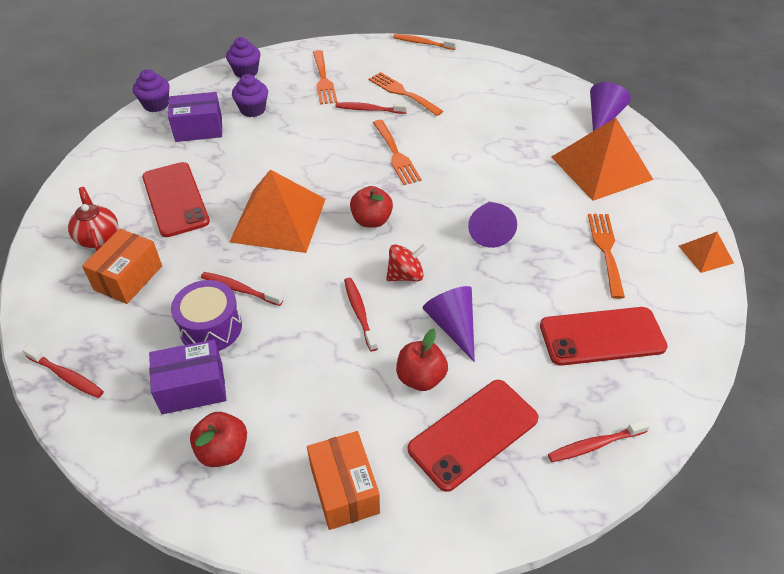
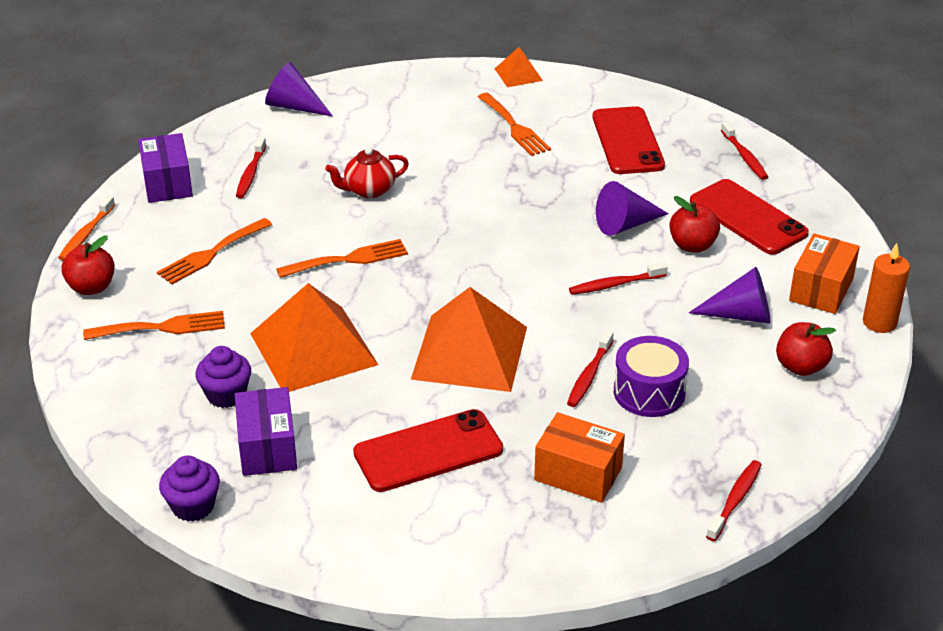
camera: 90 degrees left, 10 degrees down
red teapot [68,187,118,251] -> red teapot moved to [325,147,409,198]
purple box [149,340,227,414] -> purple box moved to [138,133,193,203]
purple cupcake [226,37,261,78] -> none
orange box [307,431,380,530] -> orange box turned 45 degrees counterclockwise [789,233,860,314]
red toothbrush [335,102,407,114] -> red toothbrush moved to [236,137,266,198]
red apple [350,186,393,228] -> red apple moved to [61,236,115,295]
red spinning top [386,244,427,281] -> none
purple cone [468,202,517,248] -> purple cone moved to [689,267,770,324]
orange pyramid [552,118,653,201] -> orange pyramid moved to [250,283,379,392]
orange fork [588,214,625,299] -> orange fork turned 120 degrees counterclockwise [478,93,551,156]
none -> orange candle [863,243,910,333]

